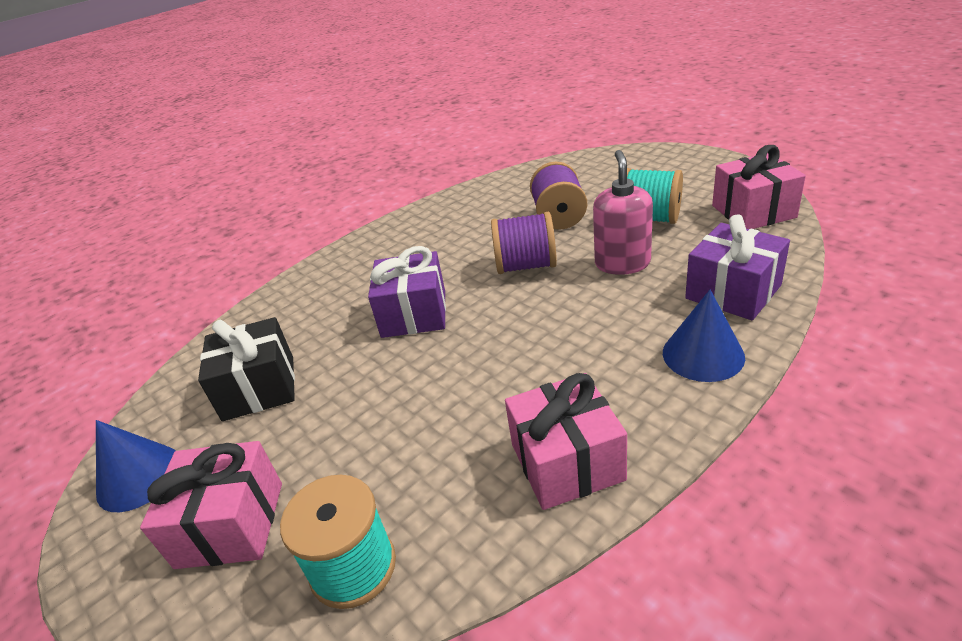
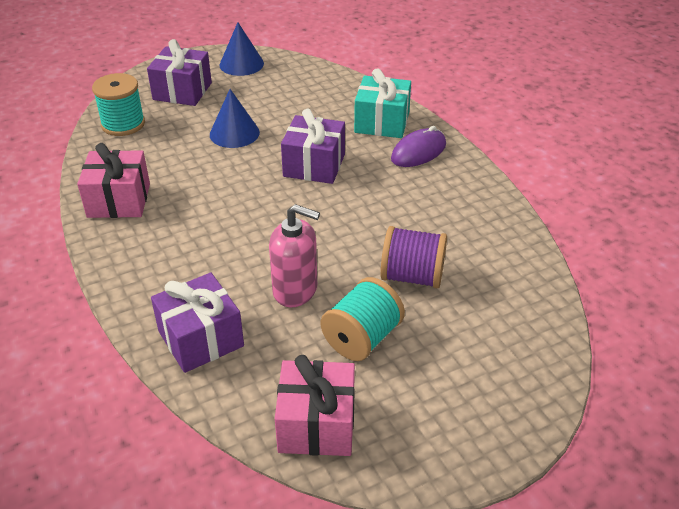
camera: 100 degrees right, 5 degrees up
pink gift [140,441,282,569] -> purple gift [147,39,212,106]
black gift [198,317,295,421] -> none
purple spool [491,212,557,274] -> none
blue cone [663,290,745,382] -> blue cone moved to [210,89,260,148]
none -> turquoise gift [354,68,411,138]
none -> purple mouse [391,126,446,167]

